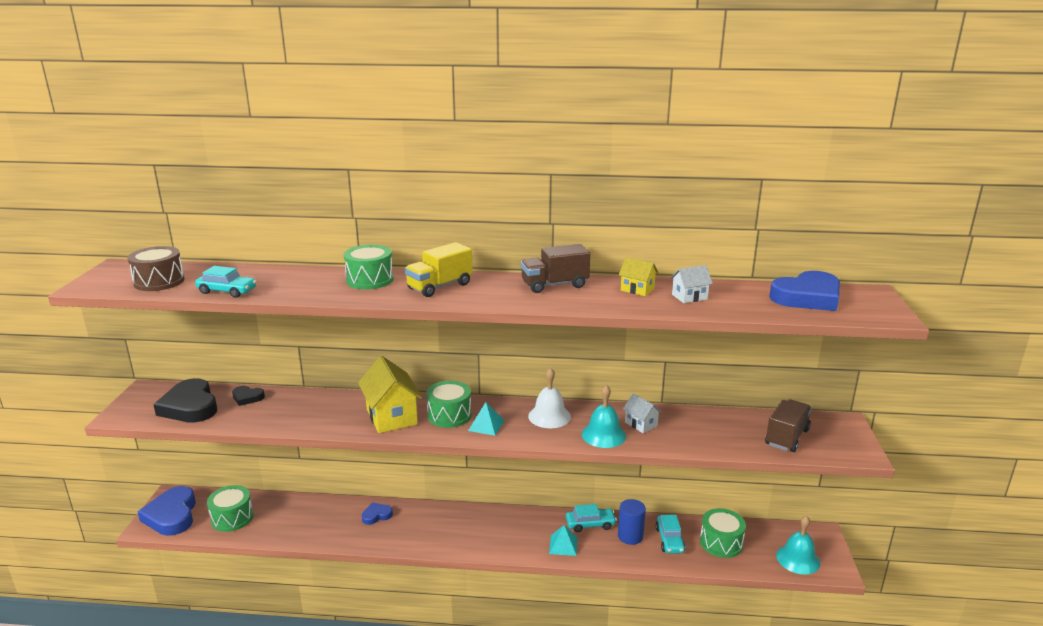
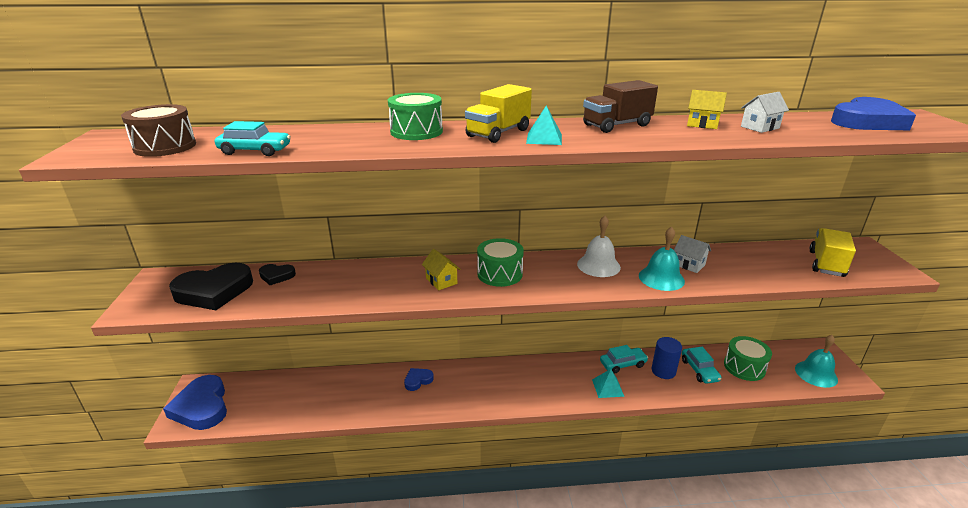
camera: 10 degrees left, 5 degrees up
black heart [153,378,217,423] -> black heart turned 75 degrees counterclockwise [169,263,253,310]
green drum [207,485,253,532] -> none
yellow house [358,356,422,433] -> yellow house [422,249,460,290], size x0.52
turquoise pyramid [468,402,505,436] -> turquoise pyramid moved to [526,106,562,145]
brown truck [765,399,812,452] -> yellow truck [809,228,856,277]

